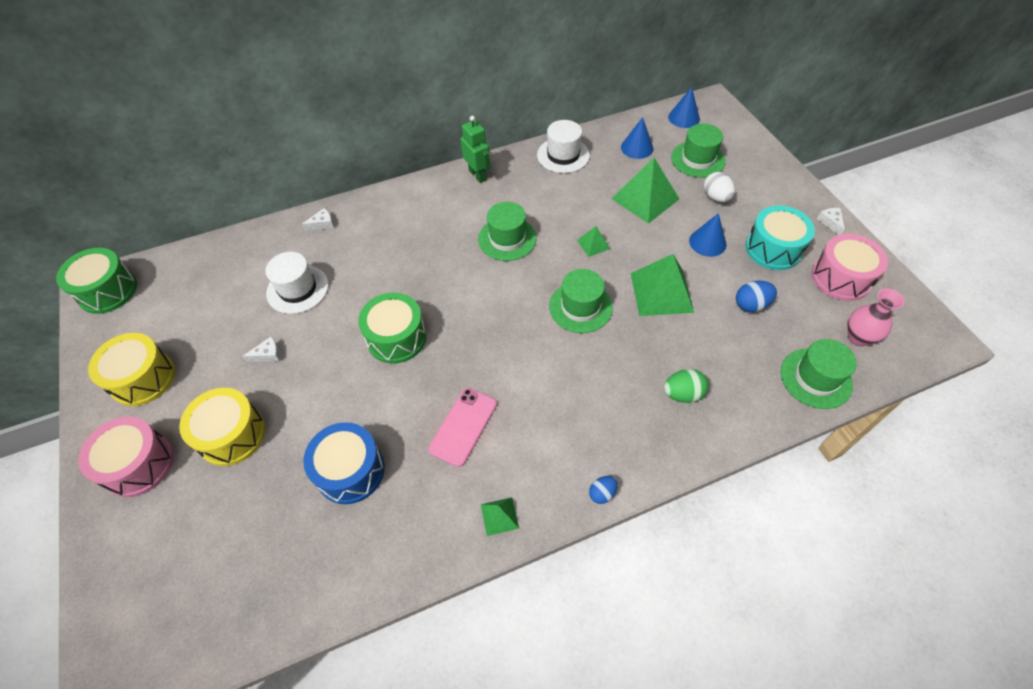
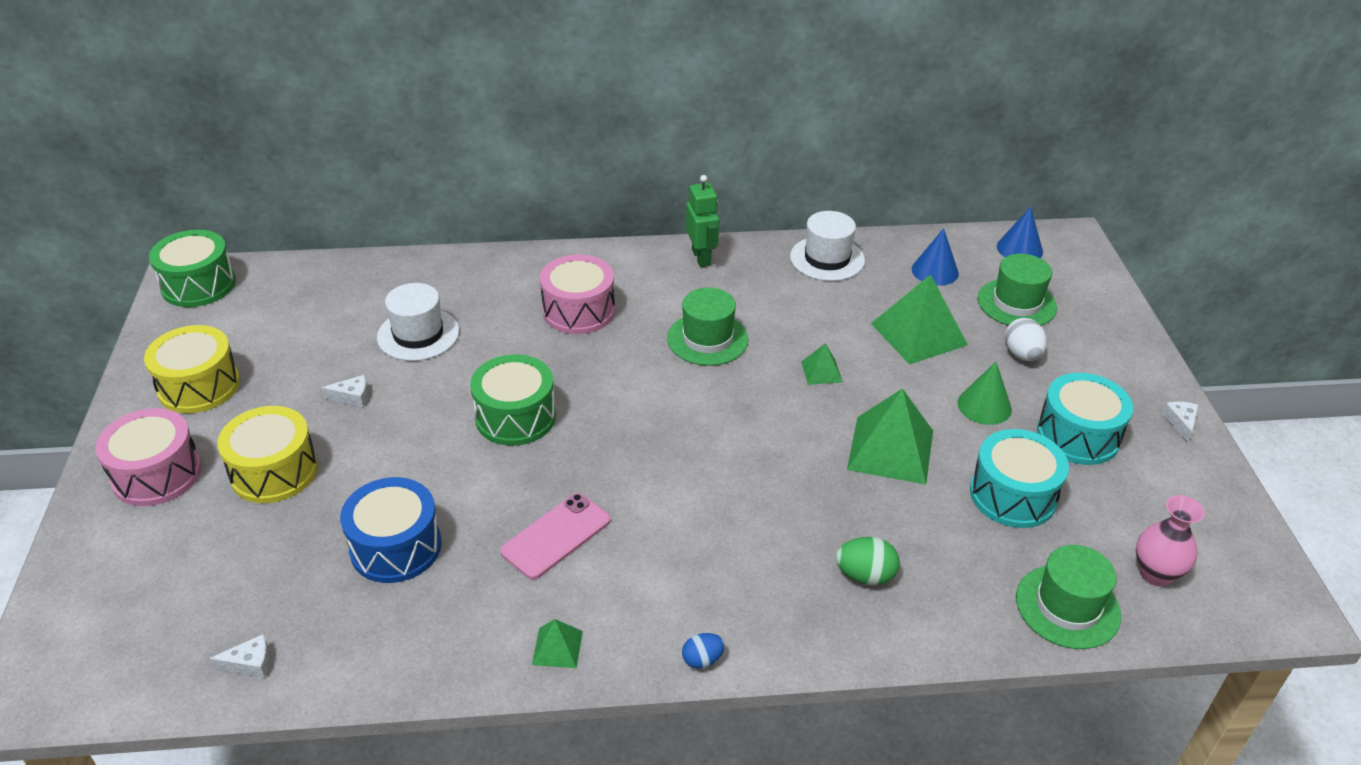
camera: 15 degrees right, 15 degrees down
white cheese [302,208,334,231] -> white cheese moved to [209,634,270,678]
green hat [549,269,613,333] -> none
blue cone [689,213,726,257] -> green cone [957,362,1012,425]
blue egg [736,281,777,312] -> turquoise drum [970,429,1069,528]
pink drum [812,234,888,301] -> pink drum moved to [540,254,615,334]

